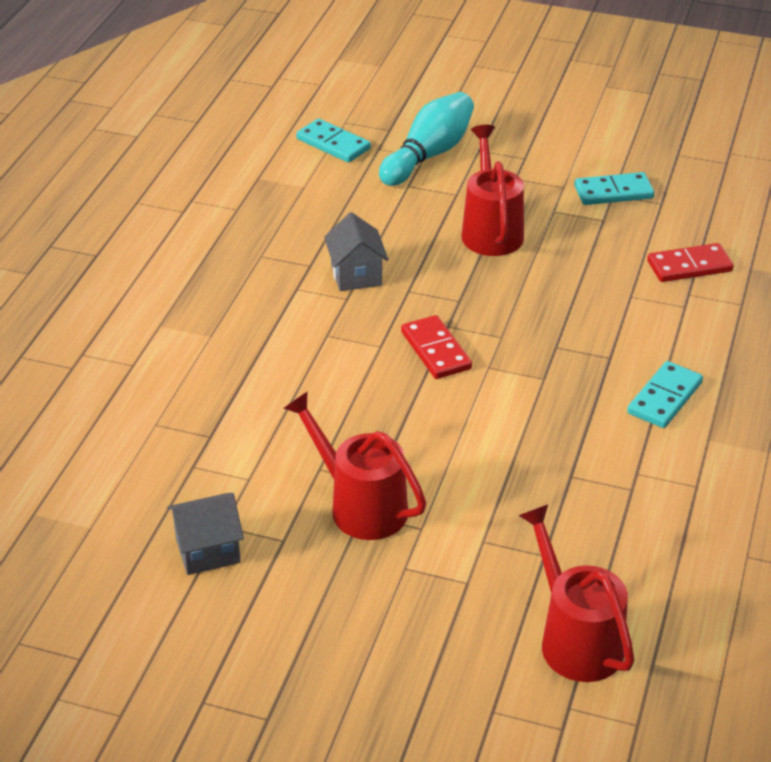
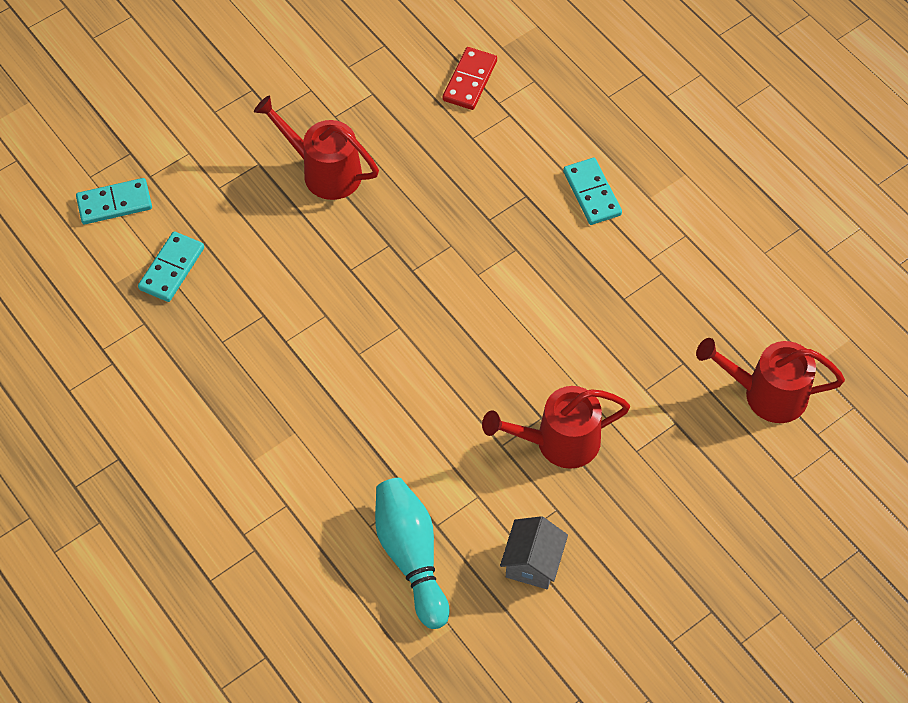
camera: 55 degrees left, 20 degrees up
grey house [324,212,388,291] -> none
turquoise bowling pin [379,92,474,186] -> turquoise bowling pin moved to [375,478,449,629]
red domino [401,315,472,379] -> none
turquoise domino [574,172,654,205] -> turquoise domino moved to [138,231,204,302]

